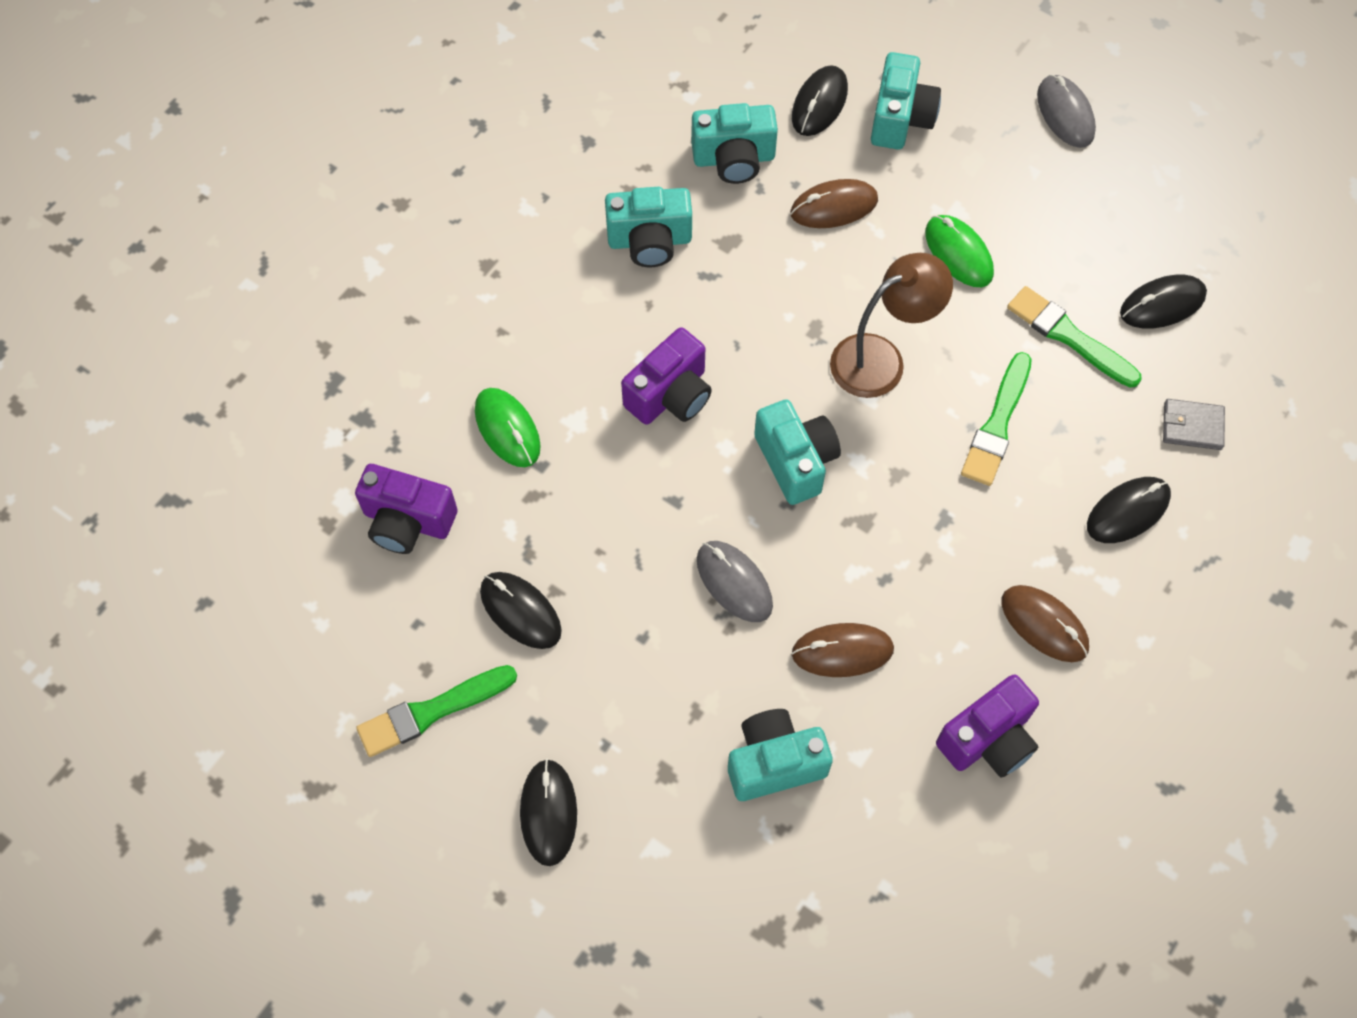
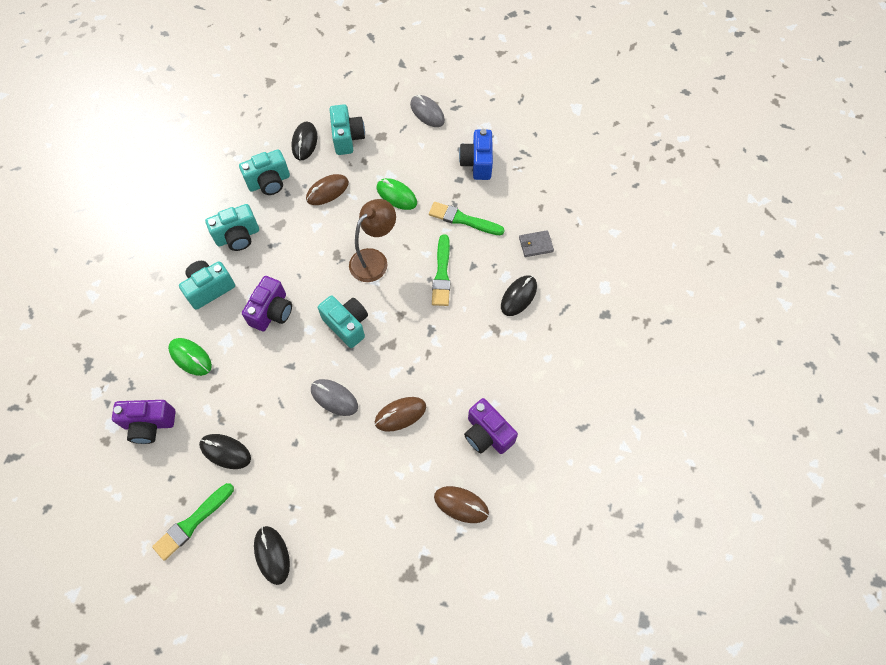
camera: 20 degrees left, 0 degrees up
turquoise camera [728,709,833,801] -> turquoise camera moved to [179,261,235,310]
purple camera [936,674,1039,778] -> purple camera turned 105 degrees clockwise [464,398,518,454]
brown mouse [1001,585,1089,662] -> brown mouse moved to [434,486,489,523]
black mouse [1120,275,1207,329] -> none
none -> blue camera [459,129,493,180]

